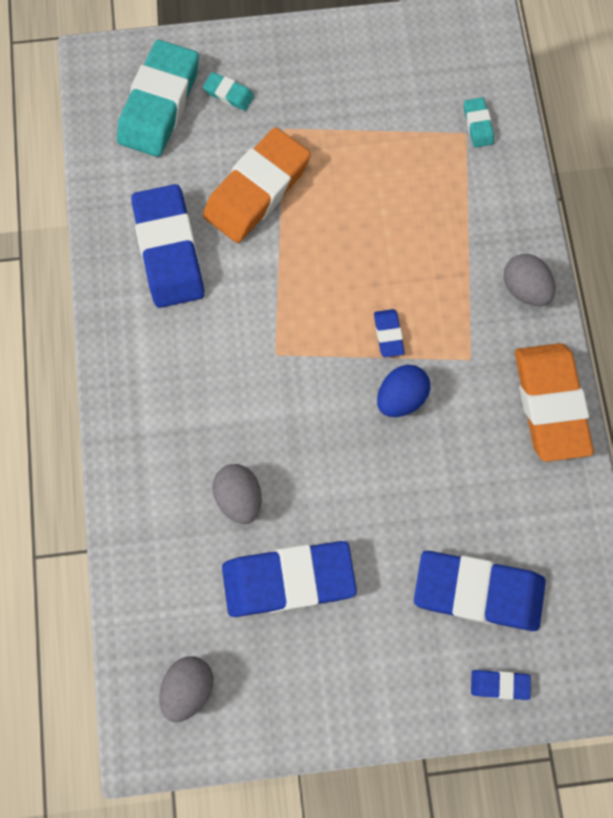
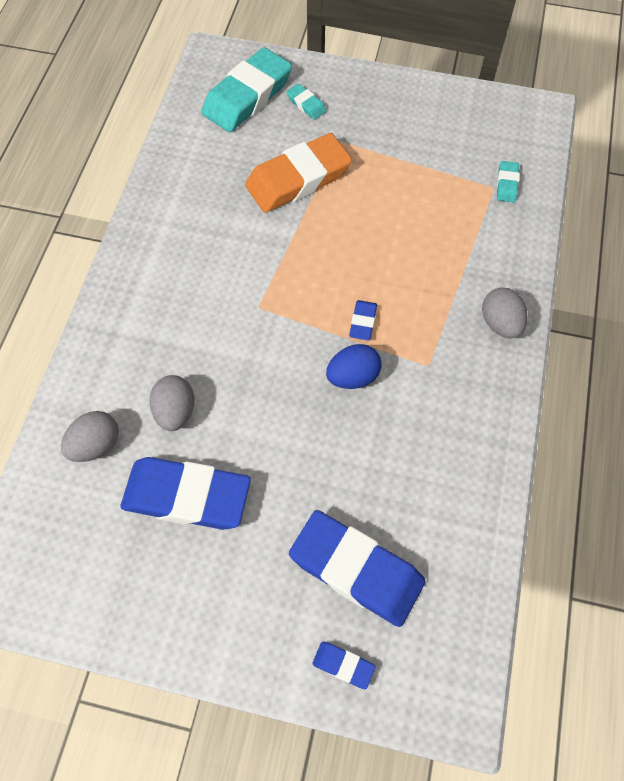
camera: 20 degrees right, 10 degrees down
blue eraser [131,184,204,308] -> none
grey egg [159,656,213,722] -> grey egg moved to [61,411,119,462]
orange eraser [515,343,594,462] -> none

